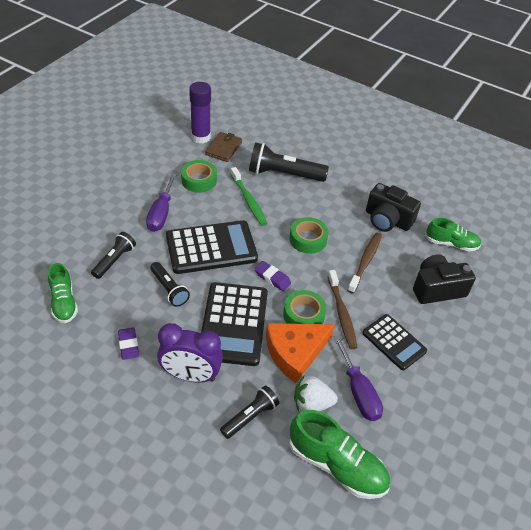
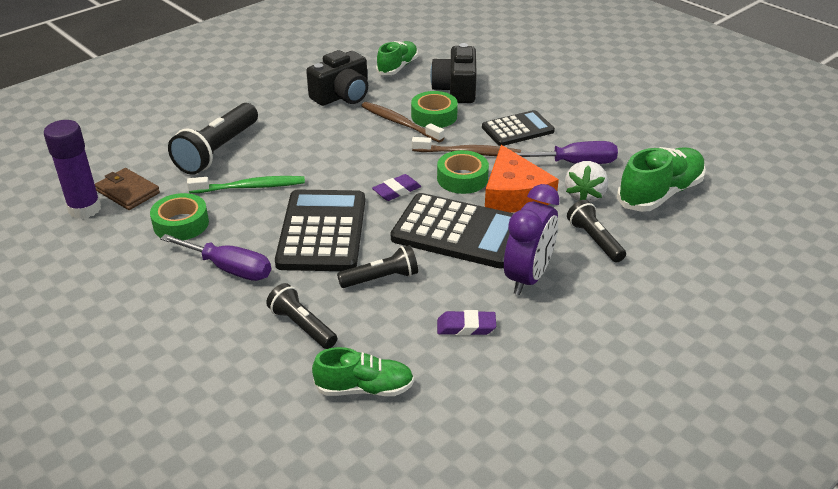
camera: 70 degrees left, 10 degrees down
green tape [290,217,329,254] -> green tape moved to [411,91,458,128]

